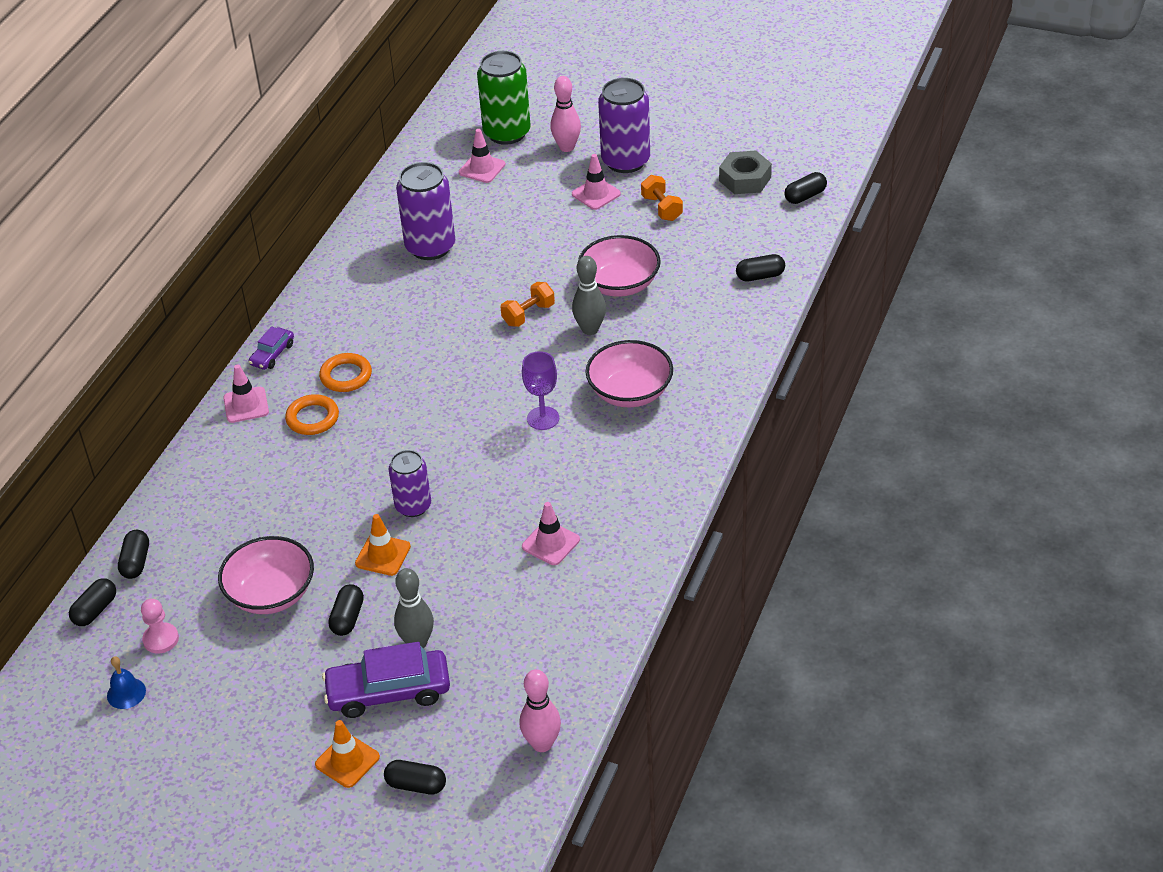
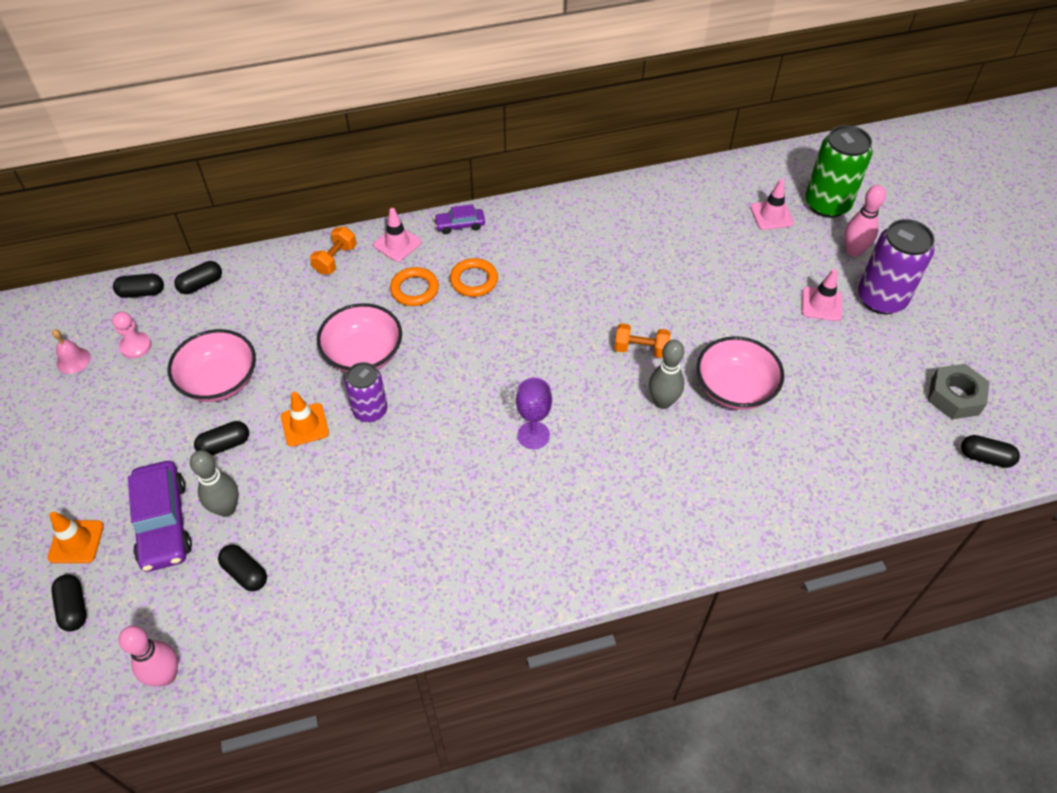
camera: 50 degrees right, 10 degrees up
blue bell [107,656,146,709] -> pink bell [52,329,91,374]
purple car [322,642,450,718] -> purple car turned 150 degrees counterclockwise [128,461,192,572]
purple can [396,162,455,260] -> none
pink traffic cone [522,502,580,565] -> none
pink bowl [586,340,673,407] -> pink bowl moved to [317,303,402,372]
orange dumbbell [641,175,683,221] -> orange dumbbell moved to [310,227,357,274]
black capsule [736,254,785,281] -> black capsule moved to [218,545,267,591]

